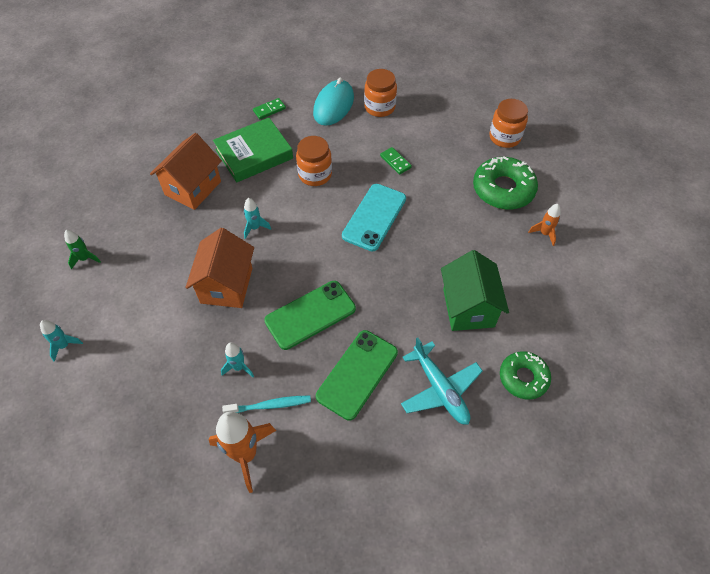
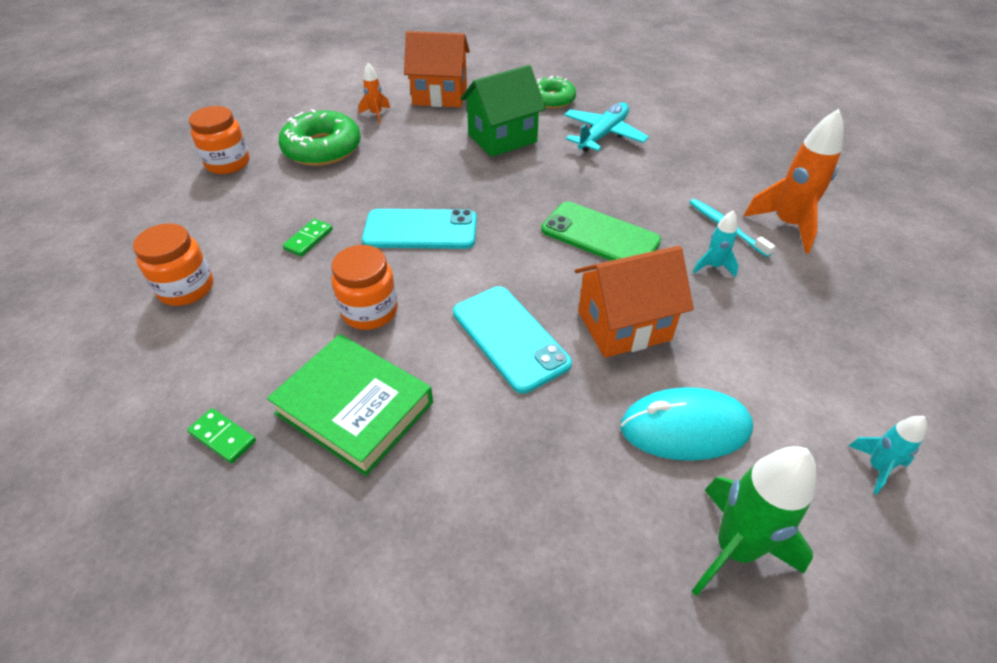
camera: 115 degrees left, 10 degrees down
green rocket [64,230,101,269] -> green rocket [691,446,816,596], size x1.91
orange house [150,133,222,210] -> orange house moved to [404,31,470,107]
turquoise rocket [244,198,271,239] -> turquoise phone [453,286,572,393]
turquoise mouse [313,78,354,126] -> turquoise mouse moved to [620,388,753,461]
green phone [316,330,398,421] -> none

